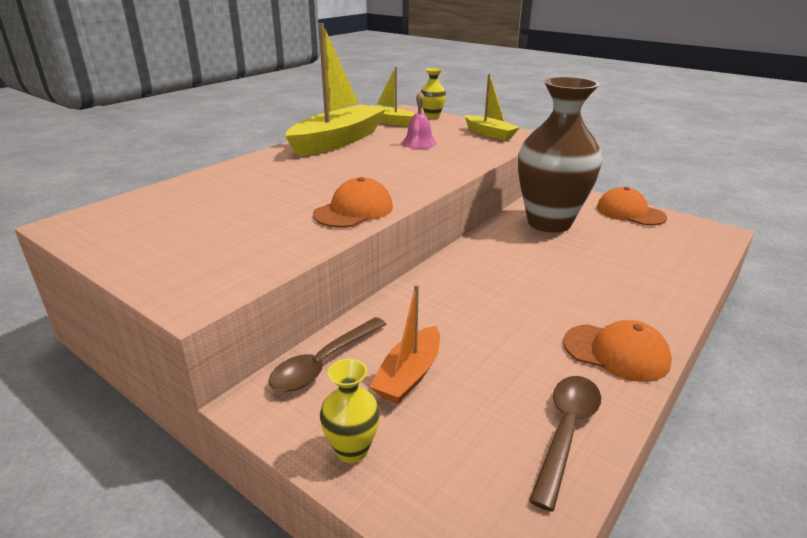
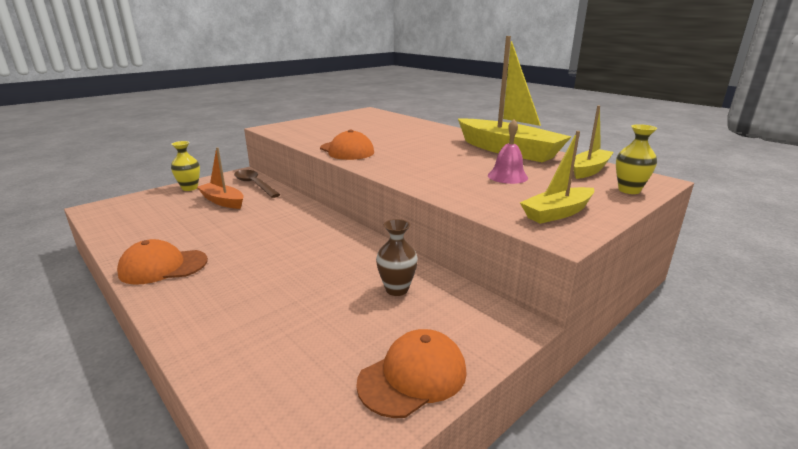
camera: 100 degrees right, 5 degrees down
brown vase [518,77,602,233] -> brown vase [376,219,418,296], size x0.41
brown spoon [529,376,601,511] -> none
orange cap [563,320,672,382] -> orange cap turned 45 degrees clockwise [117,239,208,285]

